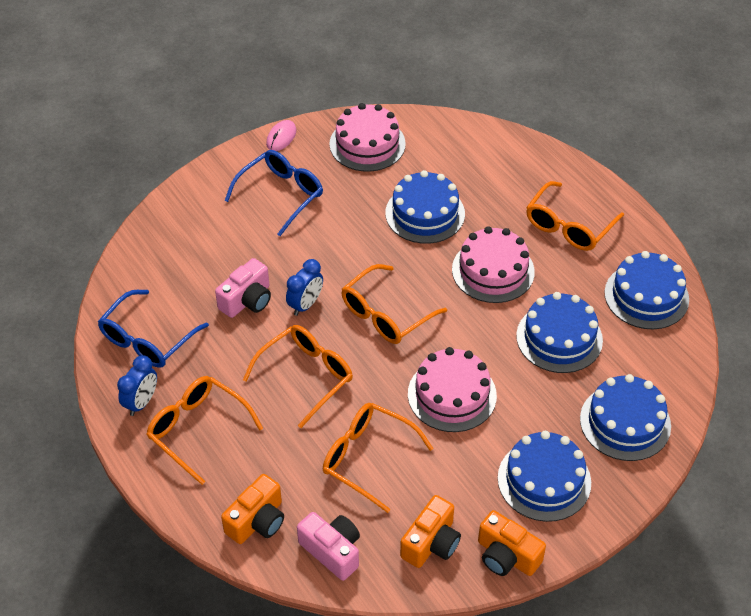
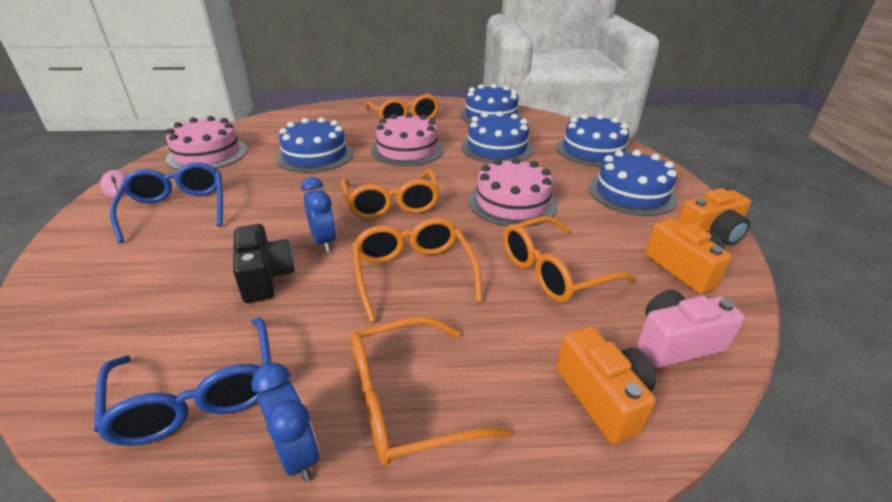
camera: 60 degrees left, 15 degrees down
pink camera [215,258,271,318] -> black camera [233,224,294,303]

